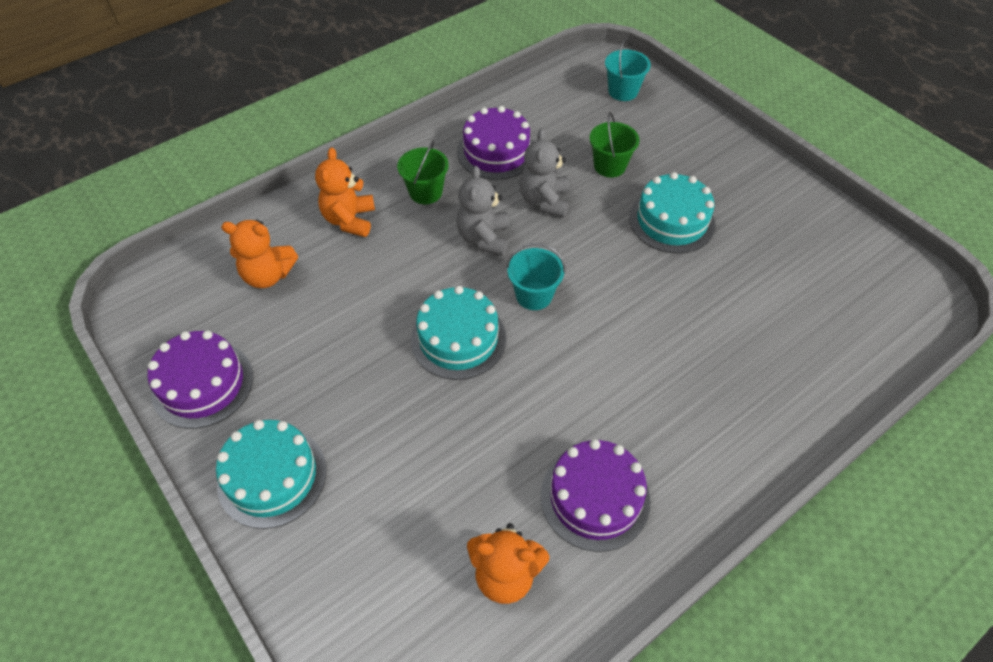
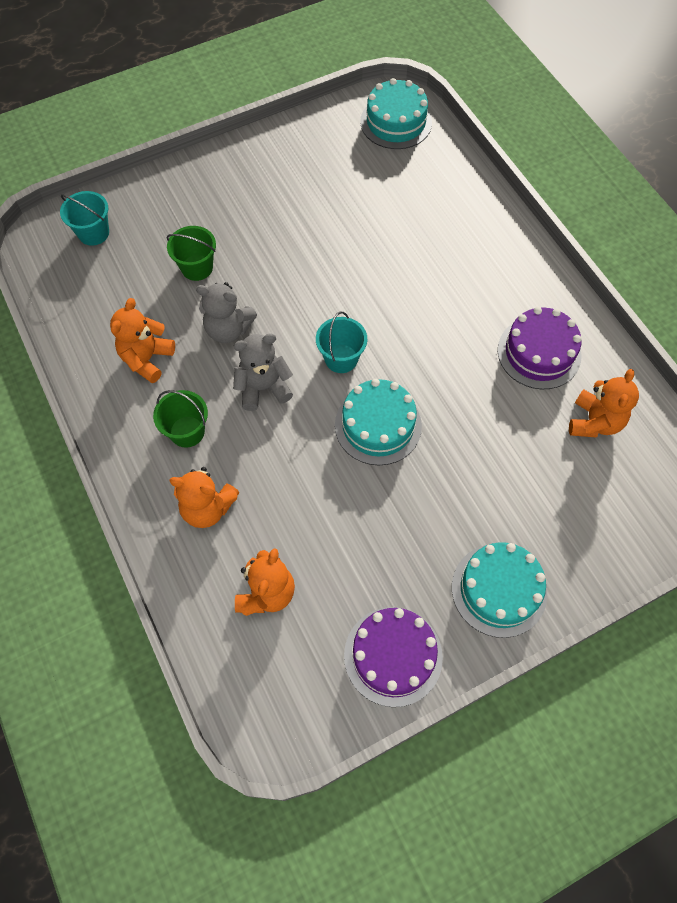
camera: 80 degrees left, 10 degrees up
grey teddy bear [456,166,510,256] -> grey teddy bear turned 150 degrees clockwise [233,333,293,411]
purple cake [457,106,533,180] -> orange teddy bear [110,298,175,383]
turquoise cake [629,172,715,254] -> turquoise cake moved to [360,78,432,149]

